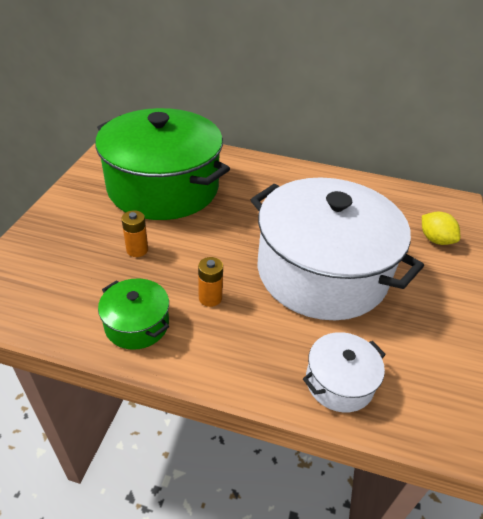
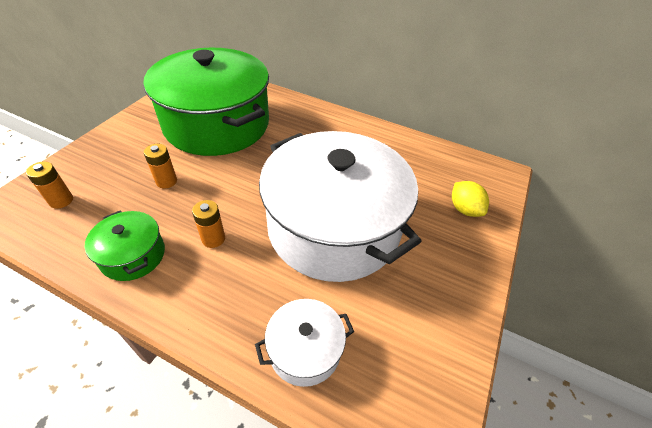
camera: 10 degrees right, 5 degrees up
none -> orange battery [26,161,73,209]

